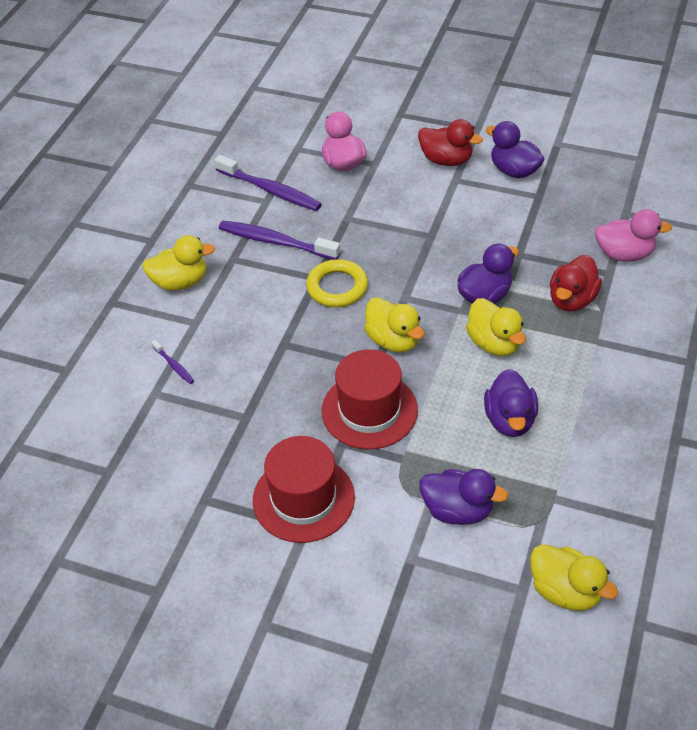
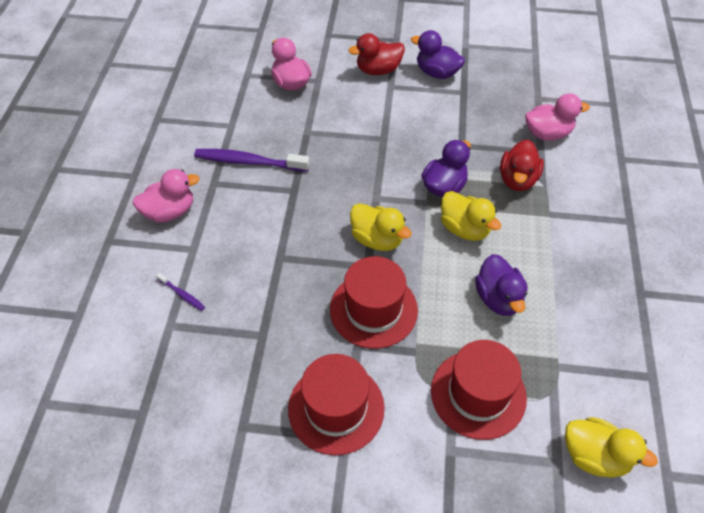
camera: 15 degrees left, 5 degrees up
yellow duck [142,235,215,290] -> pink duck [133,169,199,222]
purple toothbrush [214,155,322,211] -> none
yellow ring [306,259,368,307] -> none
red duck [418,119,483,166] -> red duck turned 150 degrees clockwise [348,33,405,75]
purple duck [419,469,508,525] -> red hat [431,340,527,440]

